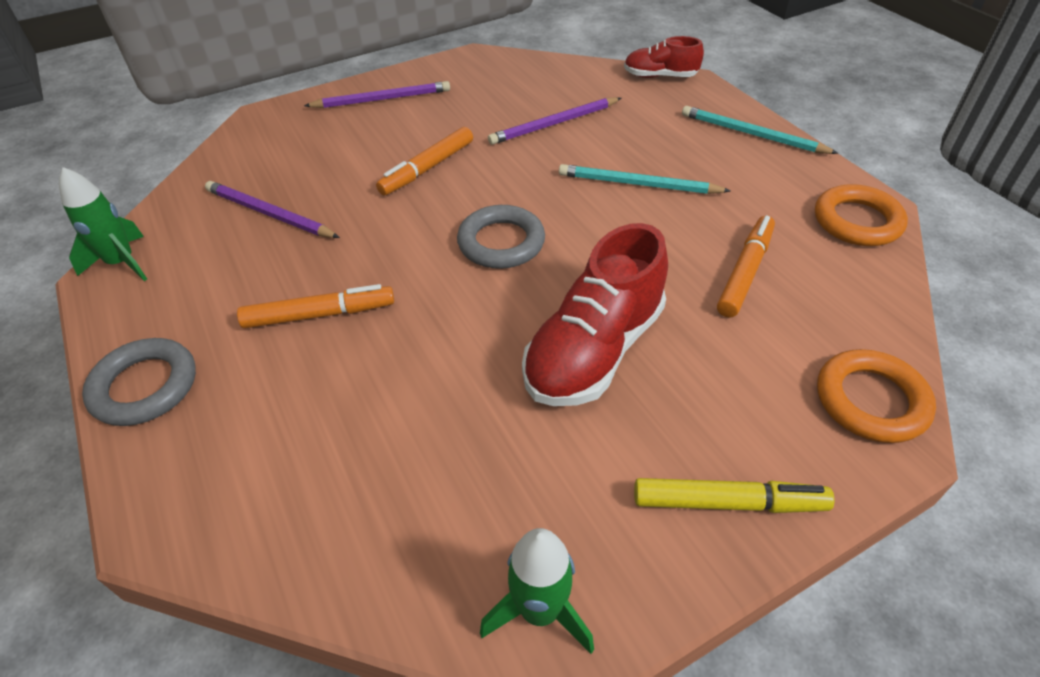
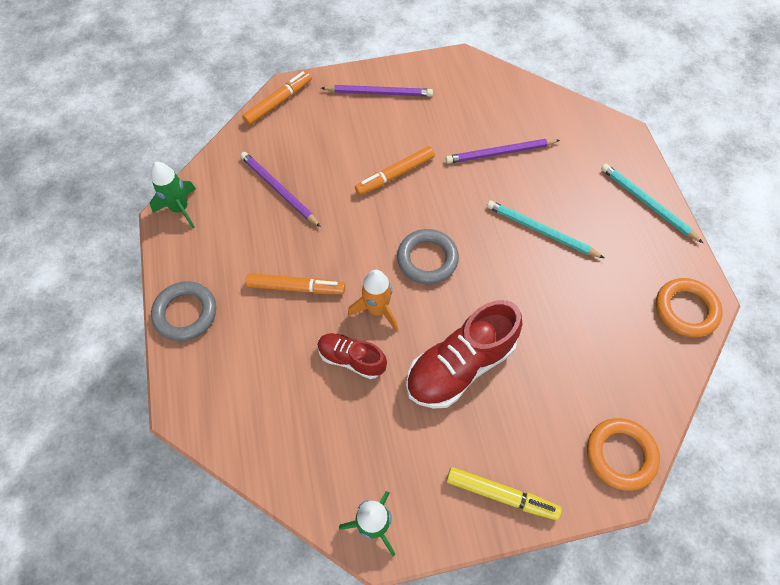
camera: 15 degrees right, 15 degrees up
red shoe [624,36,704,78] -> red shoe moved to [317,333,387,379]
orange marker [717,215,775,318] -> orange marker moved to [242,71,312,125]
none -> orange rocket [348,270,398,331]

